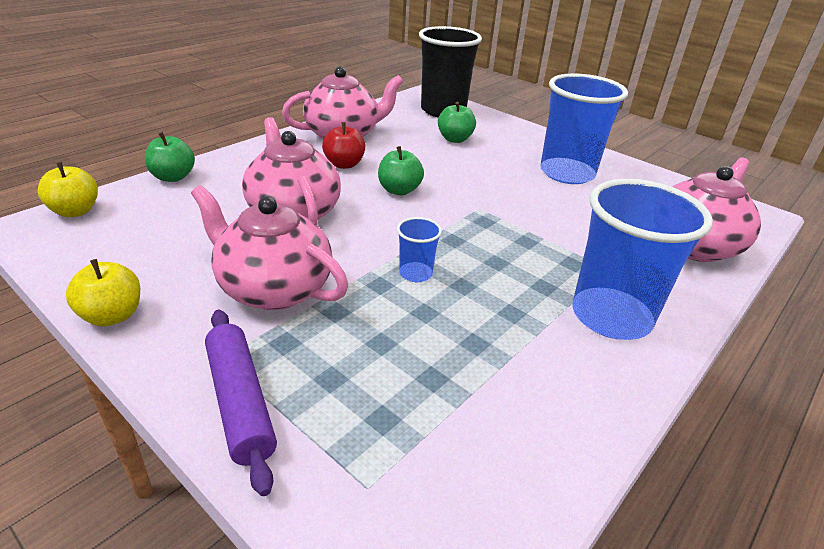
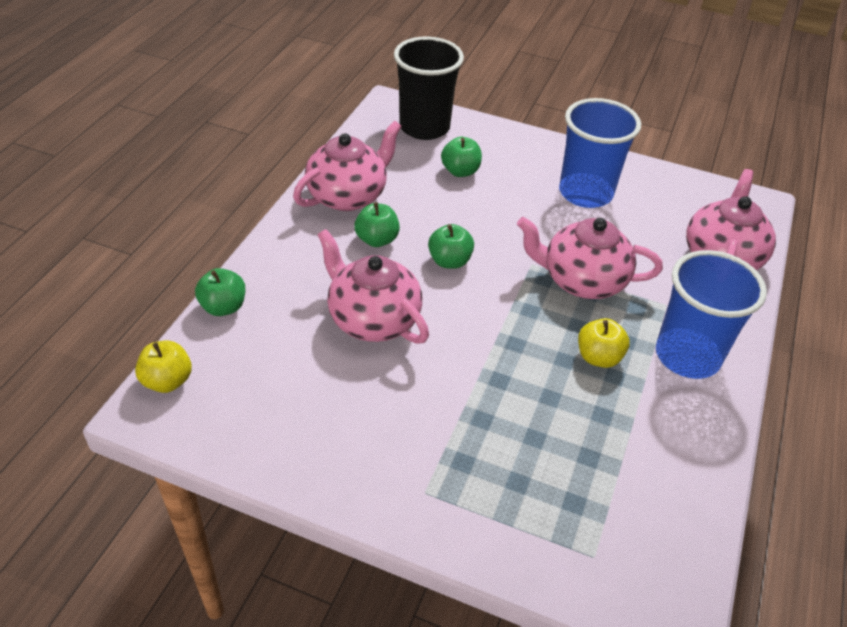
camera: 20 degrees left, 10 degrees up
yellow apple [66,259,140,326] -> yellow apple moved to [578,318,630,368]
pink teapot [191,185,348,310] -> pink teapot moved to [517,217,663,299]
purple rolling pin [205,310,277,496] -> none
red apple [322,122,365,169] -> green apple [354,202,400,247]
blue cup [397,217,442,282] -> none

